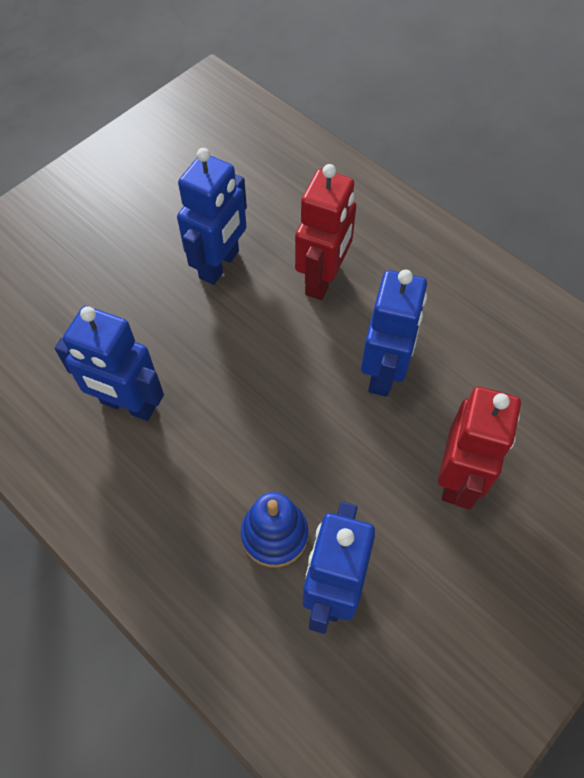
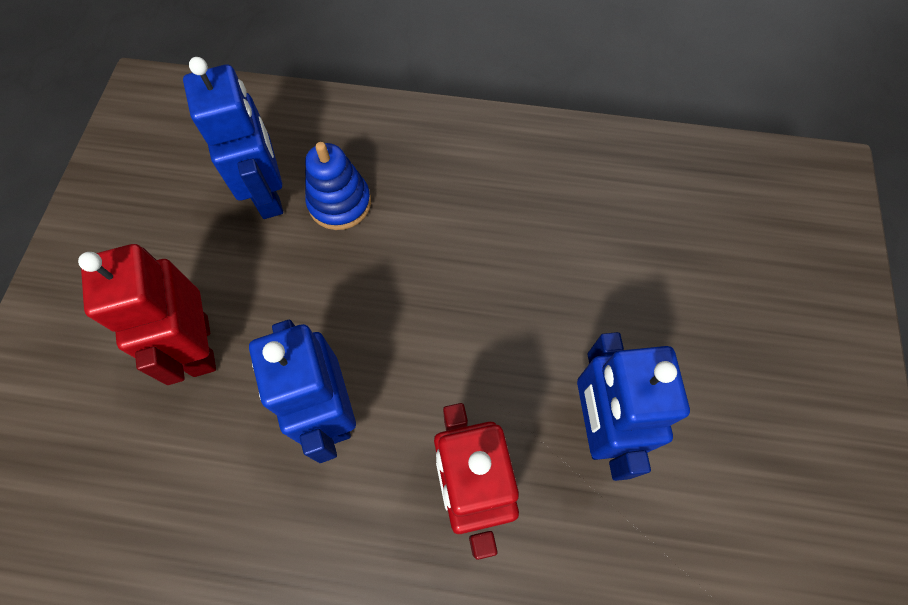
camera: 145 degrees right, 5 degrees up
blue robot [55,306,164,421] -> none

